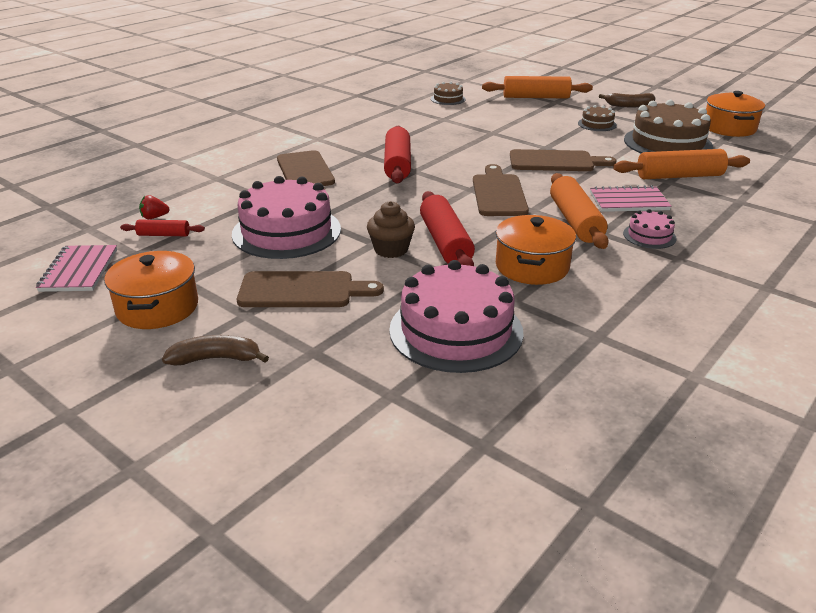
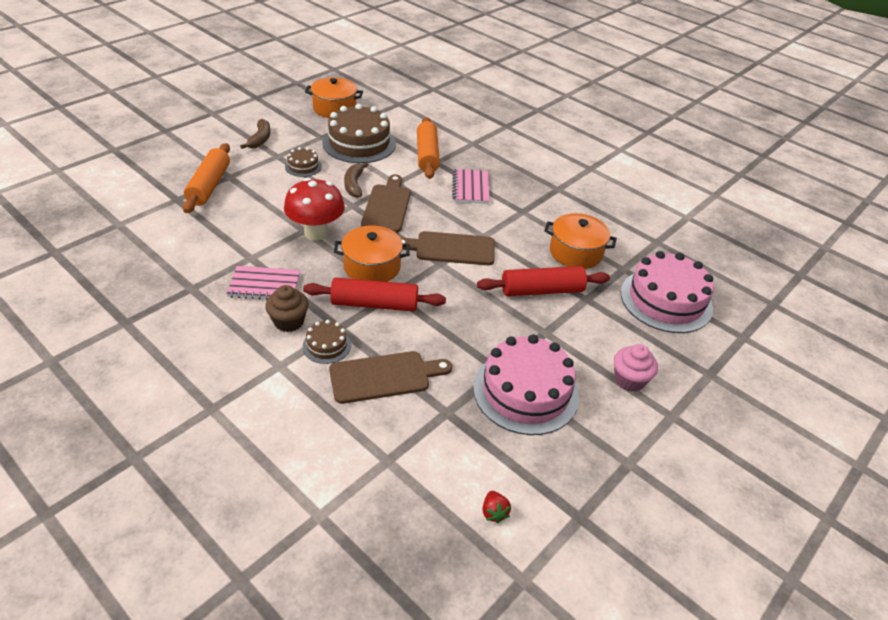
camera: 90 degrees left, 10 degrees up
pink notebook [36,245,117,292] -> pink notebook moved to [226,266,300,300]
orange pot [104,251,198,329] -> orange pot moved to [334,226,410,282]
red rolling pin [120,220,205,236] -> none
brown banana [162,335,269,366] -> brown banana moved to [344,162,368,198]
brown cutting board [237,271,384,307] -> pink cupcake [614,344,658,392]
brown cupcake [367,201,415,258] -> brown cupcake moved to [265,285,309,332]
brown cake [431,82,466,105] -> brown cake moved to [303,320,351,364]
orange rolling pin [550,173,609,249] -> none
pink cake [623,209,677,249] -> none
none -> red mushroom [284,178,345,241]

